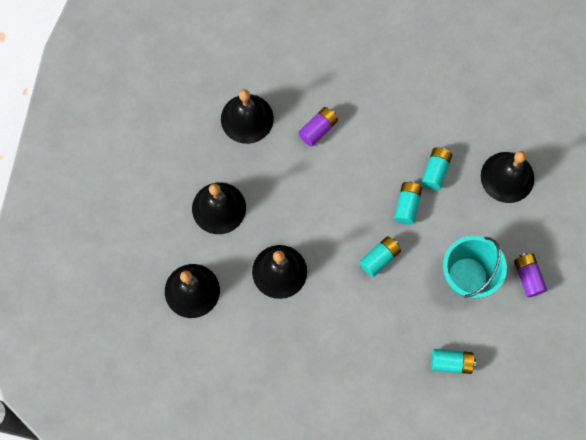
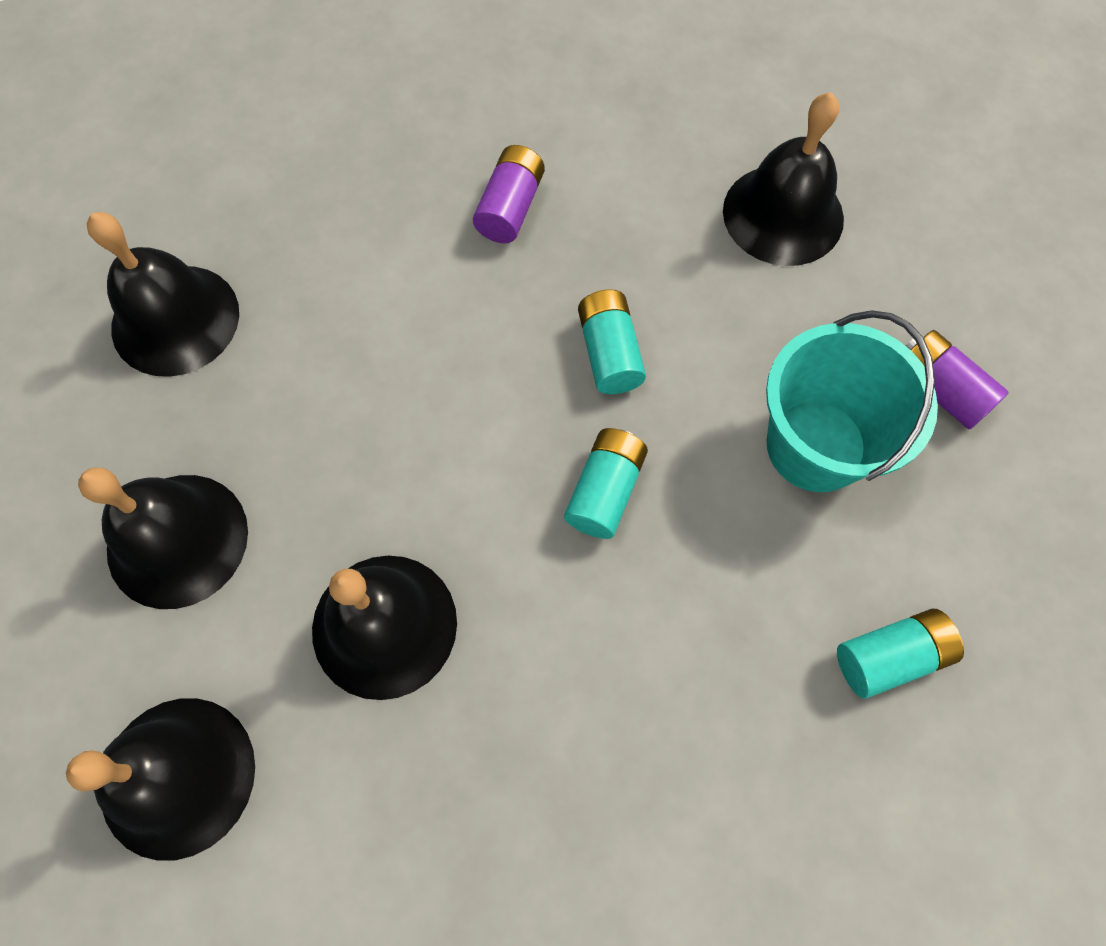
camera: 25 degrees left, 5 degrees down
purple battery [298,107,338,147] -> purple battery moved to [473,145,545,243]
turquoise battery [421,147,452,190] -> none

